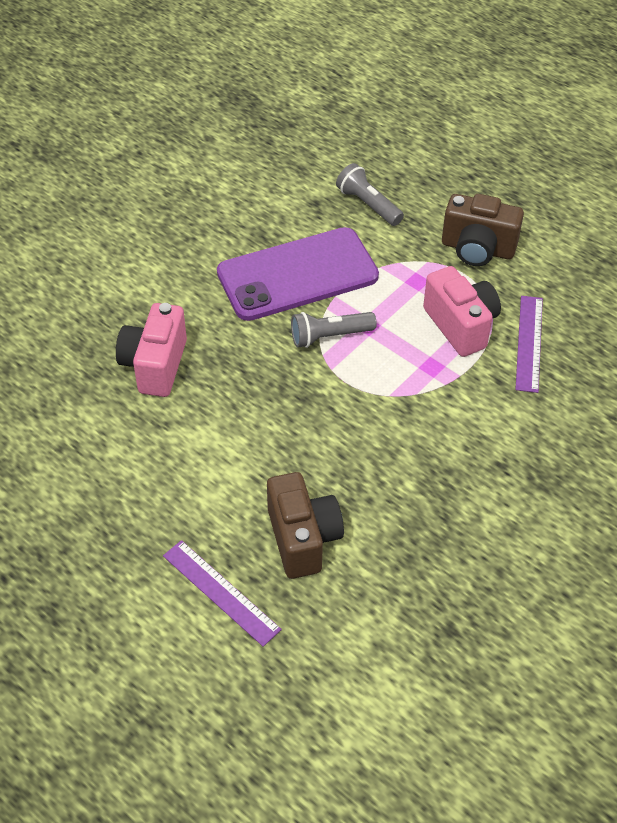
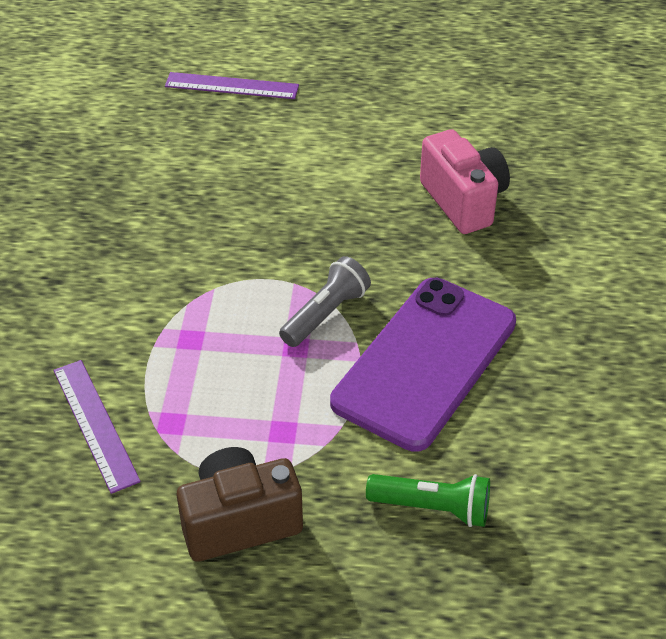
camera: 145 degrees right, 5 degrees down
brown camera [267,472,344,579] -> none
grey flashlight [336,163,404,226] -> green flashlight [366,474,490,527]
pink camera [423,266,501,357] -> none

